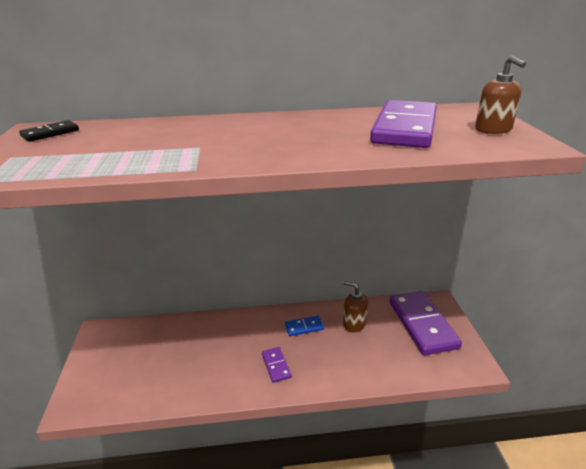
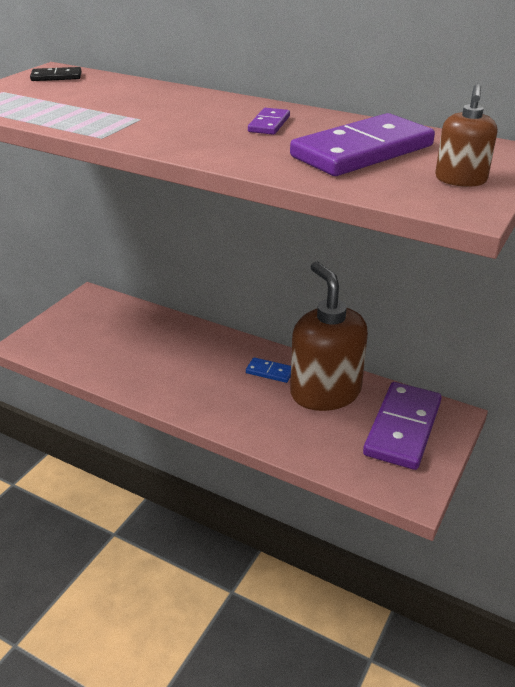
camera: 35 degrees right, 5 degrees up
purple domino [262,347,292,383] -> purple domino moved to [248,108,290,135]
brown soap dispenser [343,281,368,332] -> brown soap dispenser [290,262,368,411], size x2.10

